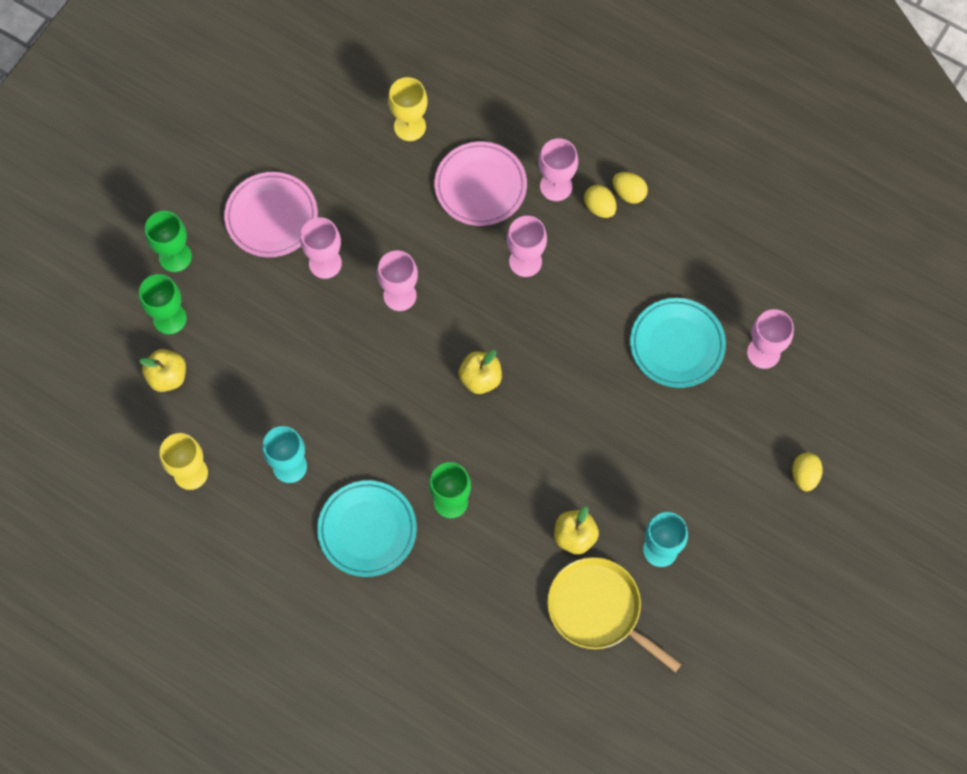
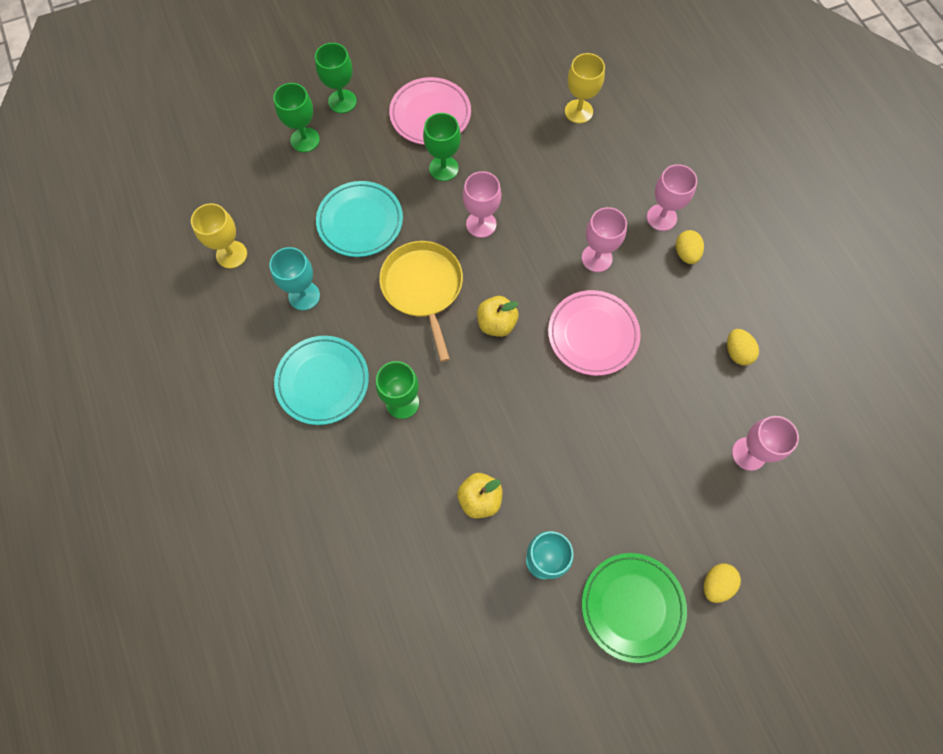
camera: 35 degrees right, 0 degrees up
yellow apple [139,349,186,392] -> none
pink goblet [300,217,342,279] -> green goblet [423,113,461,181]
pink plate [434,142,527,226] -> pink plate moved to [548,290,641,376]
yellow pan [547,557,681,672] -> yellow pan moved to [379,241,463,362]
yellow egg [613,172,648,204] -> yellow egg moved to [727,329,759,365]
turquoise plate [630,298,726,388] -> turquoise plate moved to [316,181,403,257]
none -> green plate [582,553,687,663]

